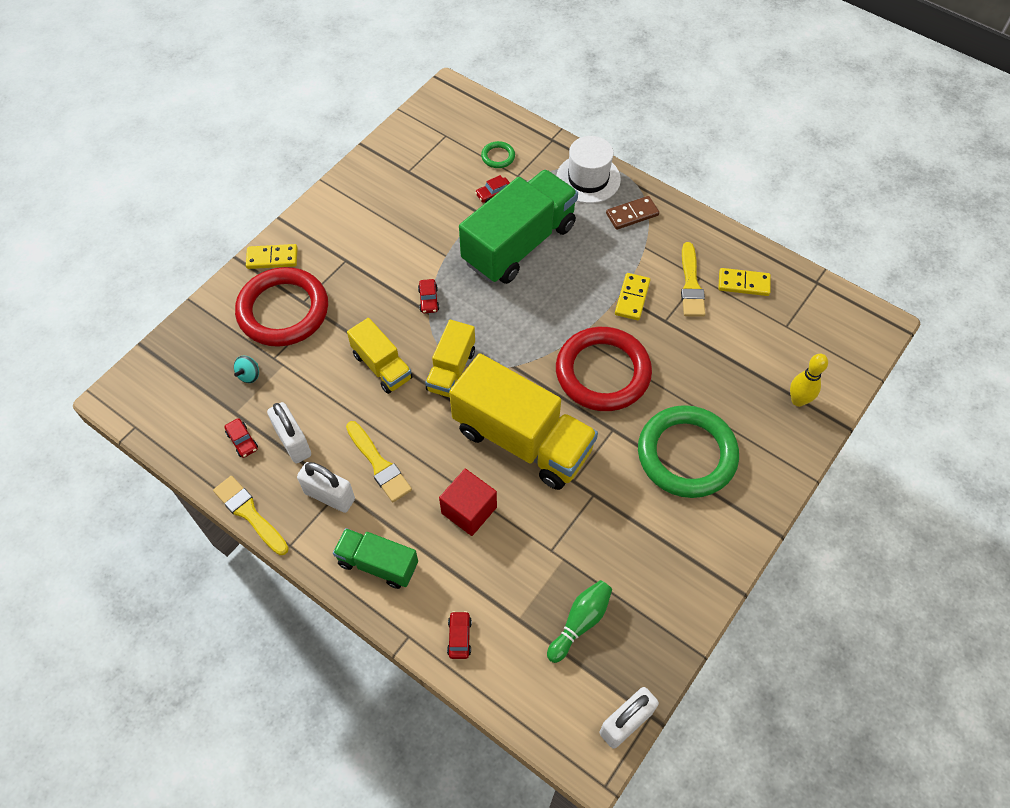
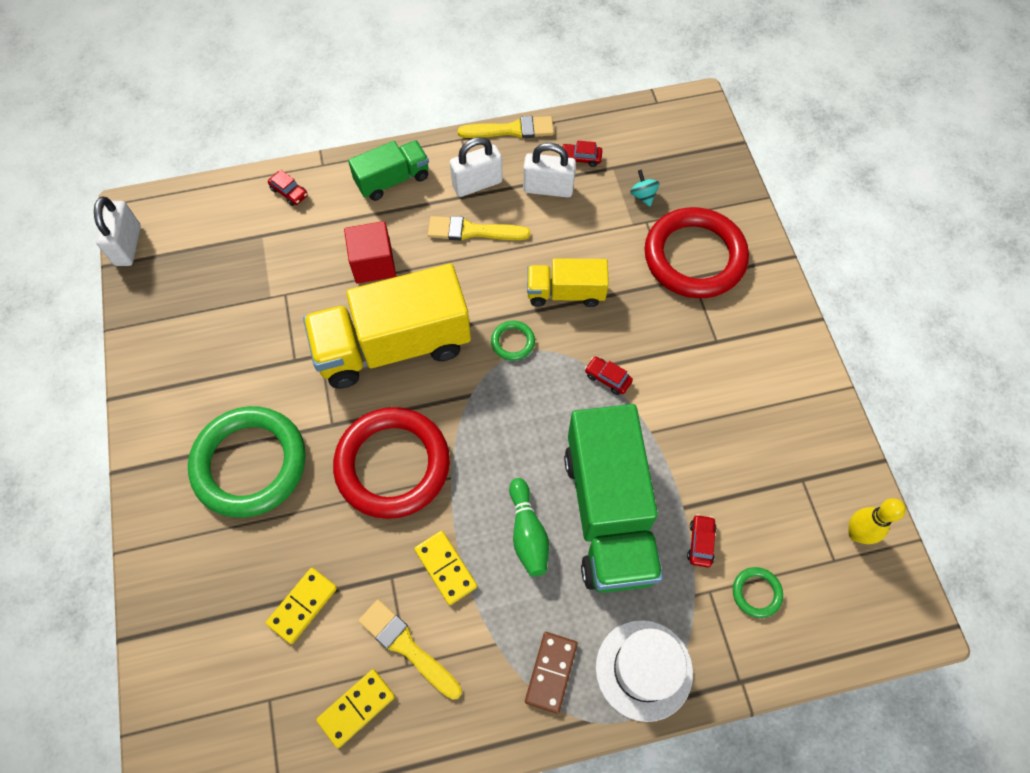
camera: 130 degrees right, 5 degrees up
yellow domino [246,244,298,269] -> yellow domino moved to [266,568,337,644]
yellow truck [425,320,475,397] -> green ring [491,321,535,361]
green bowling pin [547,580,612,663] -> green bowling pin moved to [509,478,549,577]
yellow bowling pin [790,354,828,407] -> yellow bowling pin moved to [848,498,906,544]

